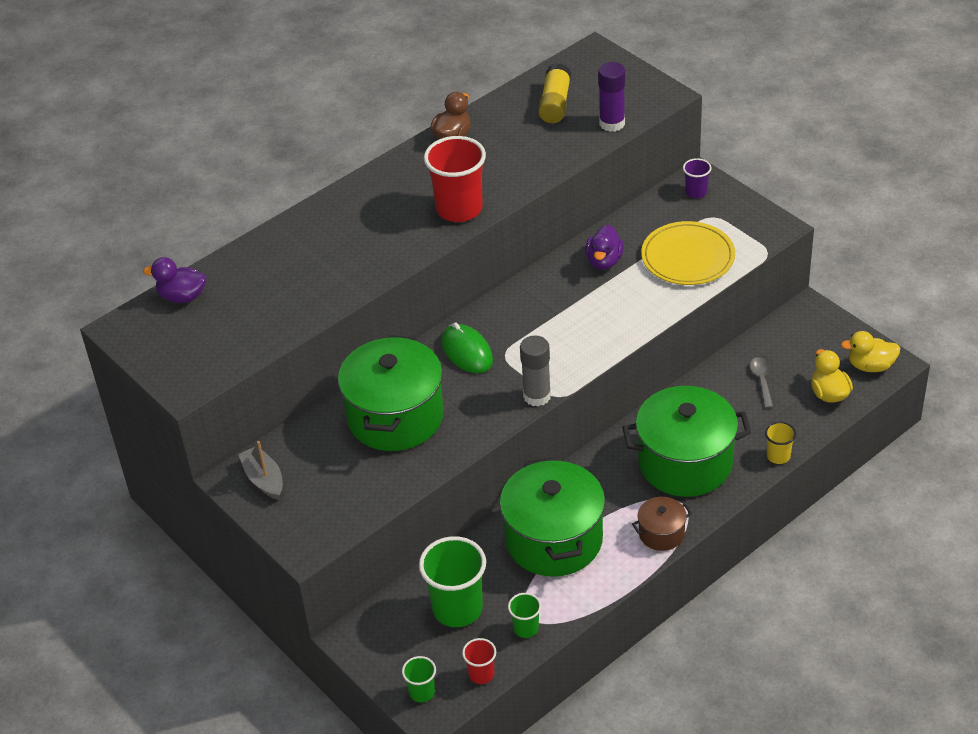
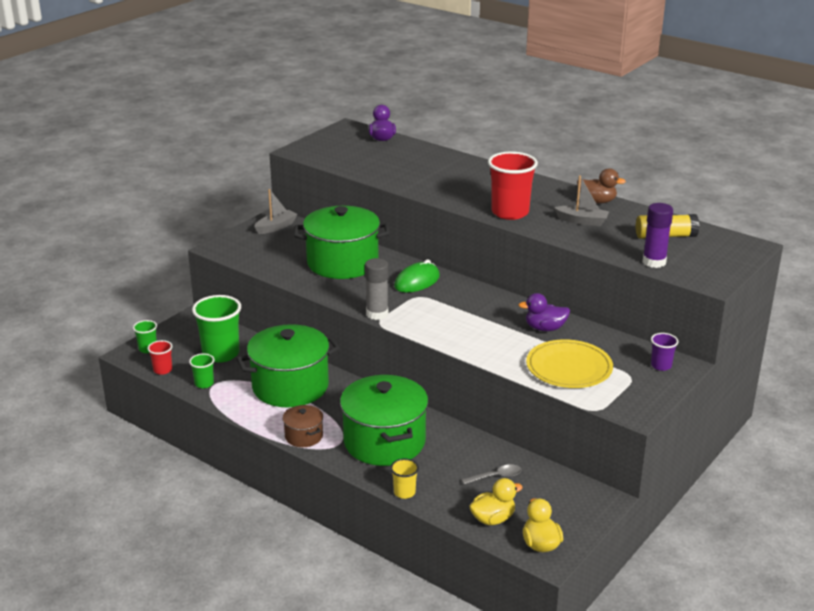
camera: 75 degrees right, 15 degrees down
none -> grey boat [554,176,609,226]

